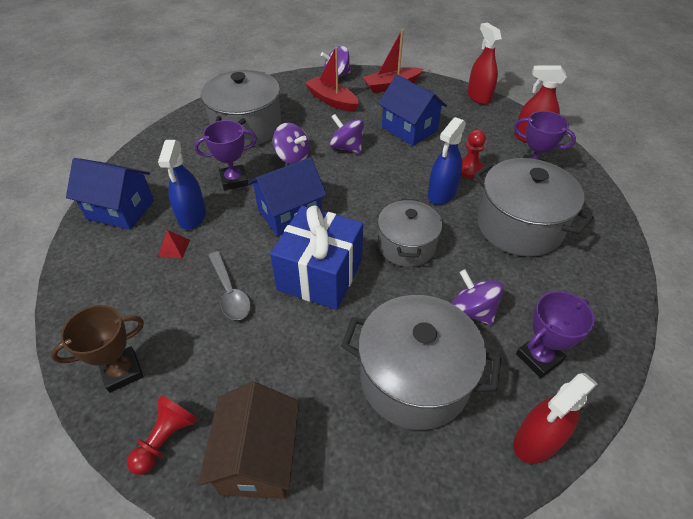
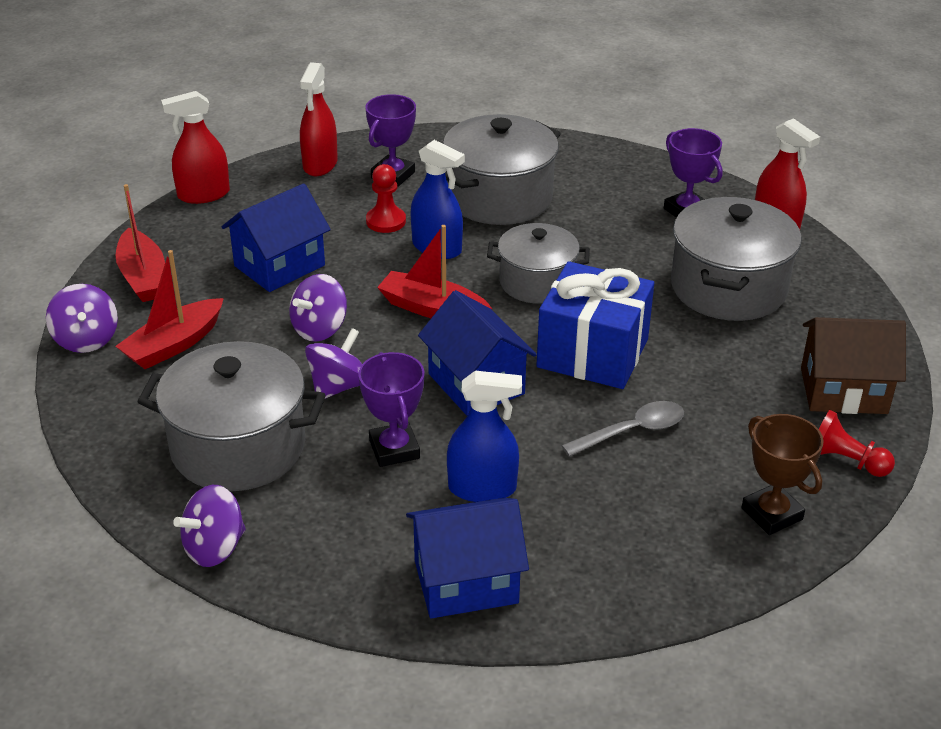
camera: 90 degrees left, 10 degrees down
blue house [66,158,154,230] -> blue house turned 60 degrees clockwise [406,498,529,618]
red pyramid [158,230,190,258] -> none
purple spinning top [452,269,504,325] -> purple spinning top moved to [173,485,246,567]
none -> red boat [377,225,492,318]

